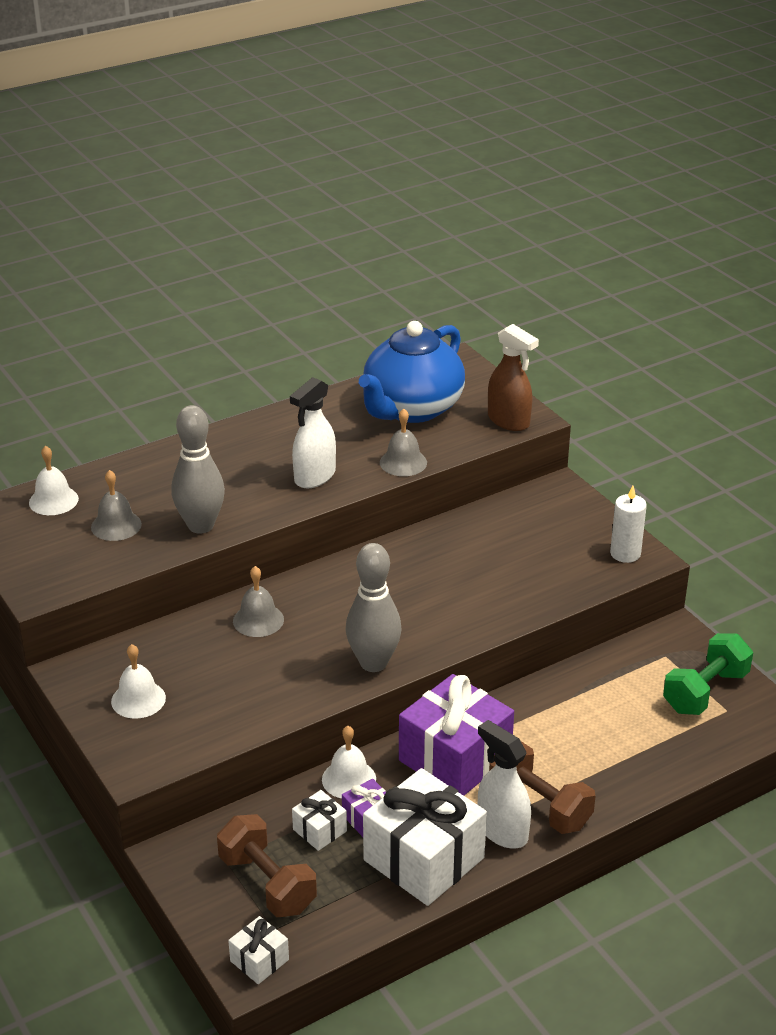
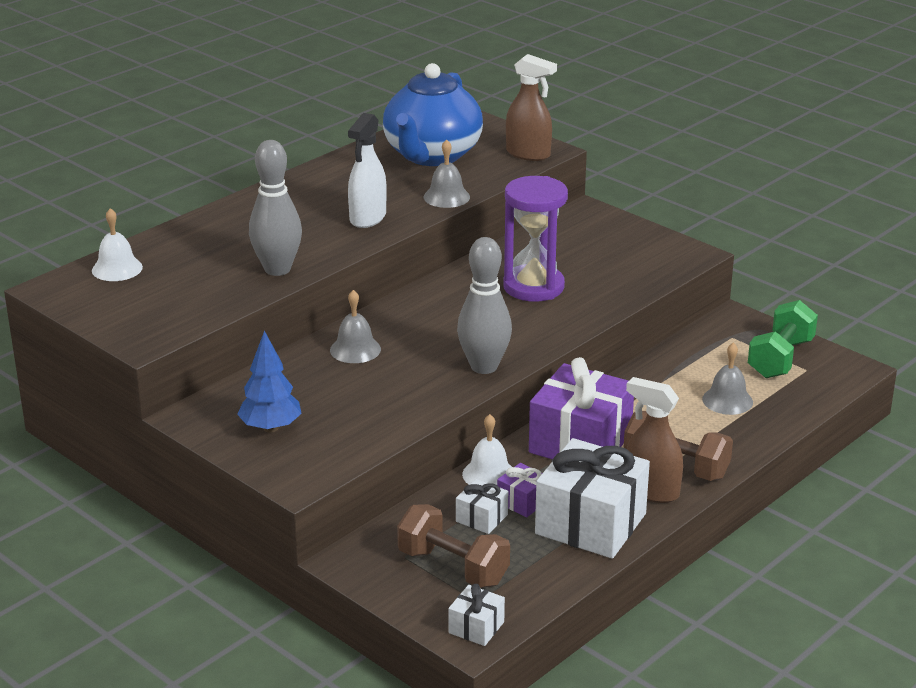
camera: 15 degrees left, 5 degrees down
grey bell [91,470,142,541] -> grey bell moved to [702,343,753,415]
white bell [111,644,166,719] -> blue tree [237,331,302,432]
white spray bottle [478,720,531,848] -> brown spray bottle [626,377,683,503]
white candle [610,486,647,563] -> none
none -> purple hourglass [503,176,568,302]

